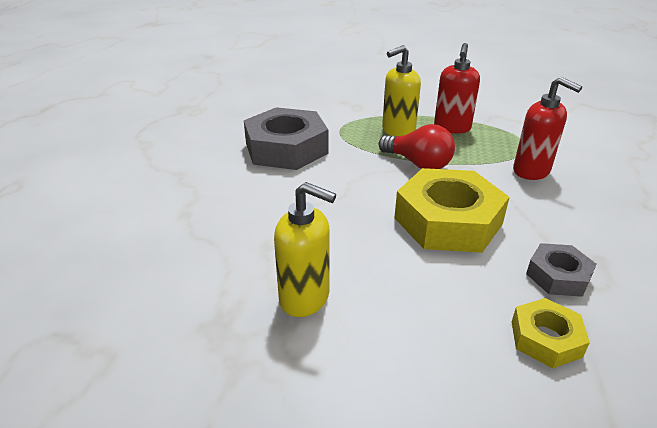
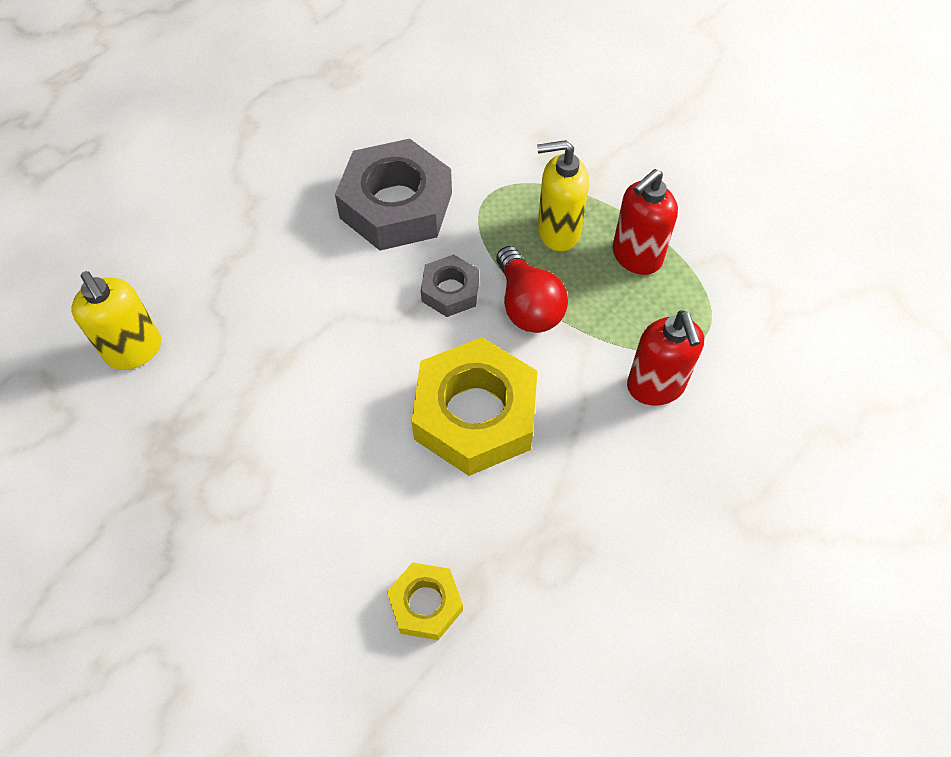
camera: 30 degrees right, 25 degrees up
yellow soap dispenser [274,182,336,317] -> yellow soap dispenser moved to [71,271,161,370]
grey nut [526,243,597,297] -> grey nut moved to [421,254,479,317]

